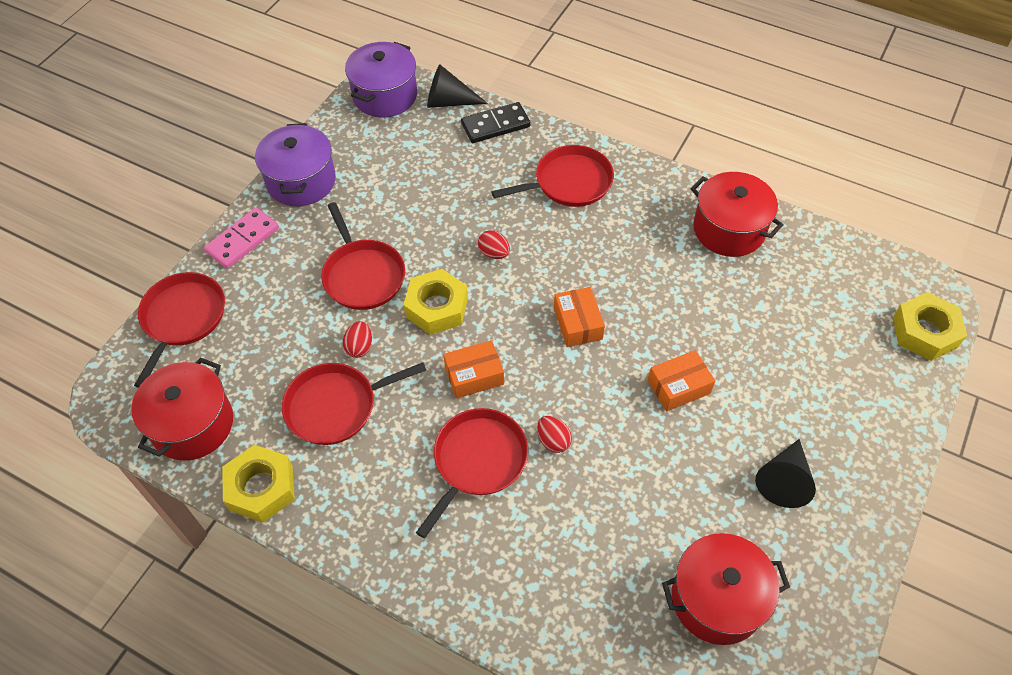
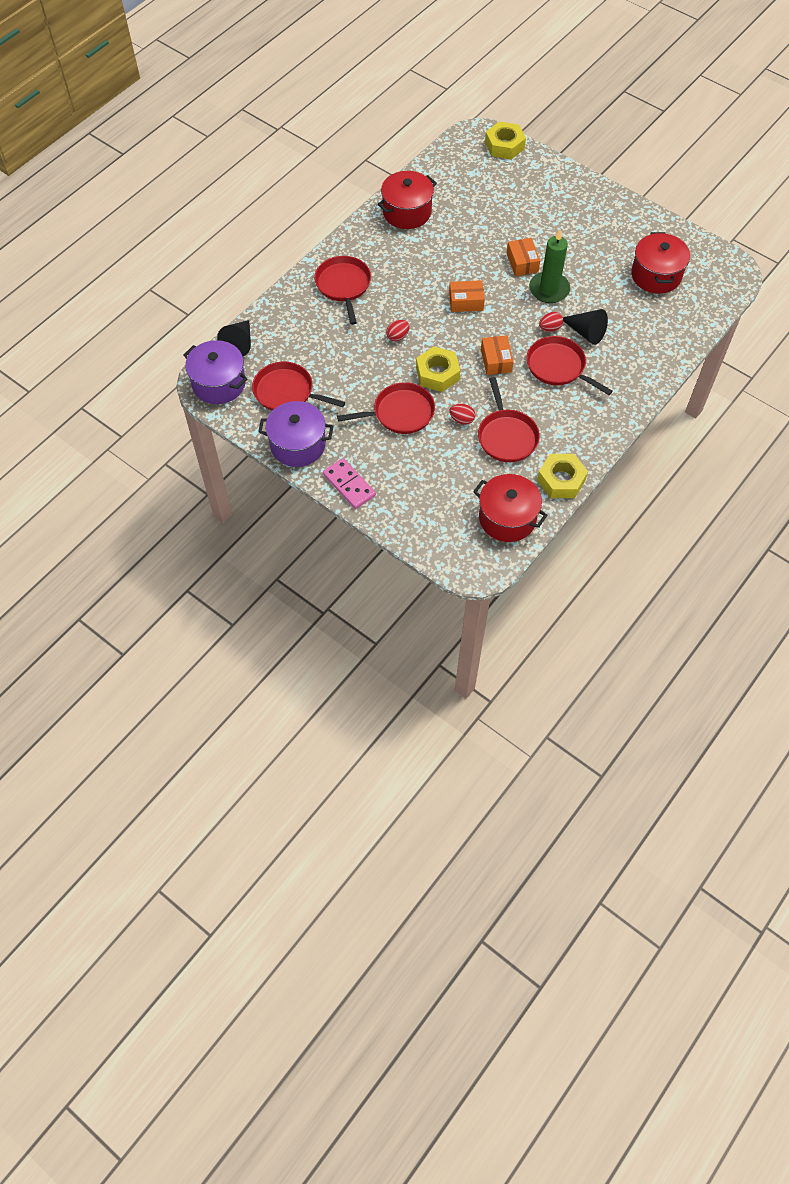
camera: 80 degrees left, 5 degrees up
red pan [134,272,225,388] -> red pan moved to [252,362,345,411]
black domino [461,102,531,143] -> none
black cone [755,439,816,508] -> black cone moved to [563,309,608,345]
none -> green candle [529,229,570,303]

